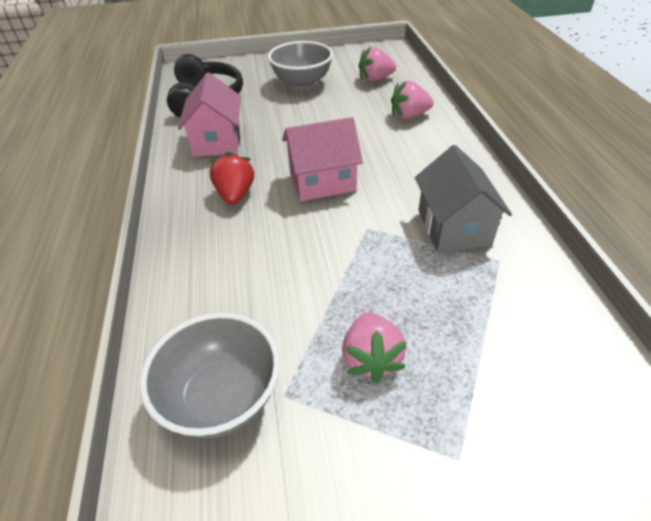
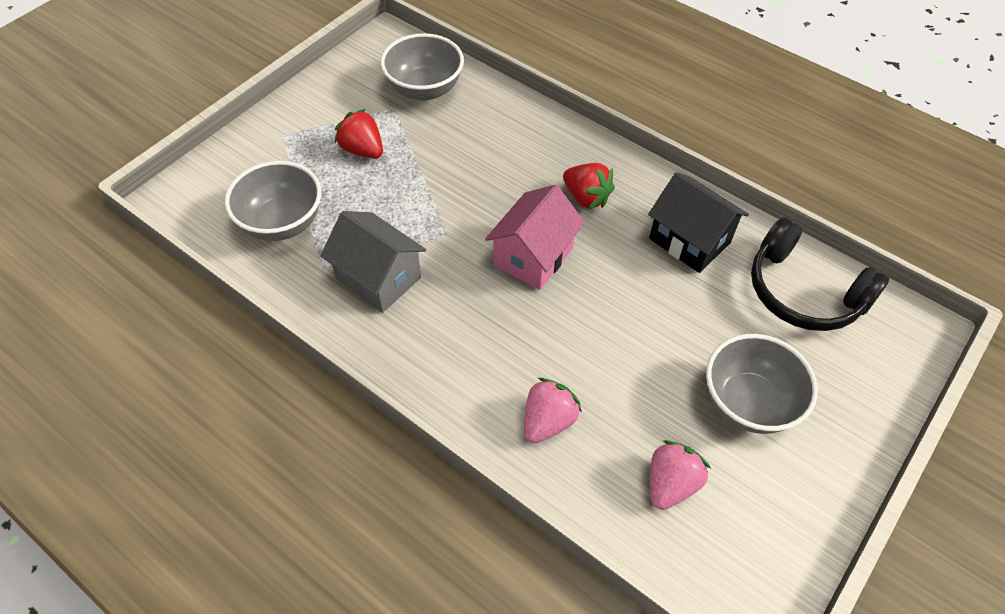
camera: 135 degrees right, 10 degrees up
pink house [178,73,241,157] -> black house [648,172,749,273]
pink strawberry [342,313,407,382] -> red strawberry [335,109,383,159]
none -> grey bowl [225,161,321,241]

